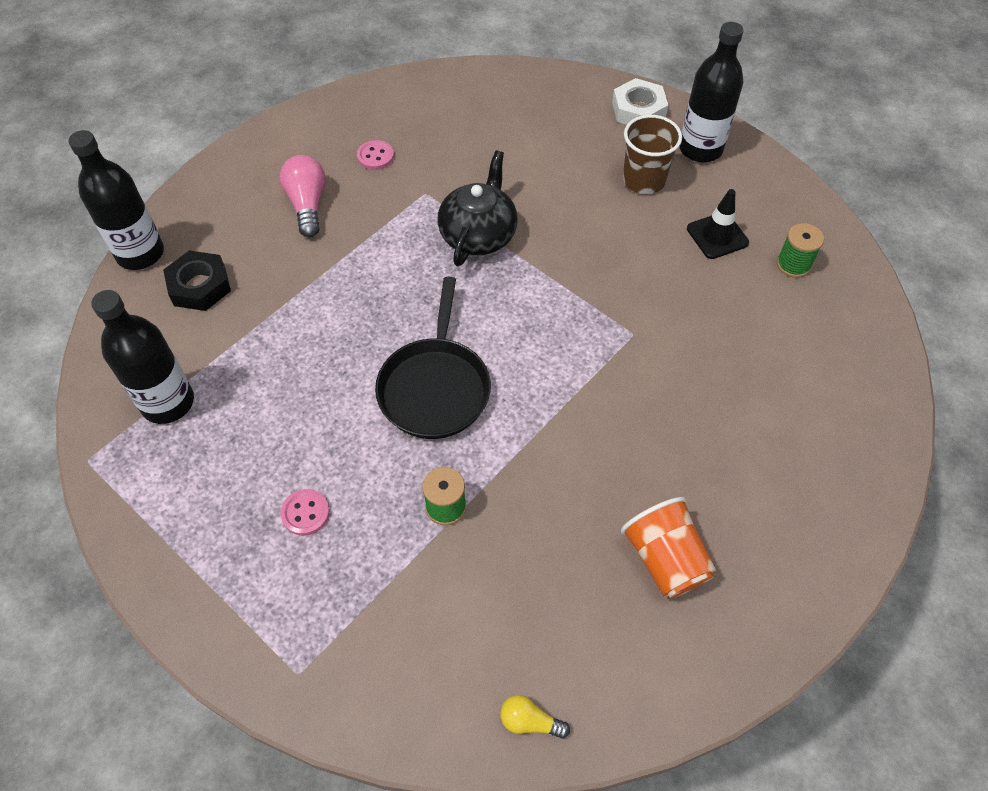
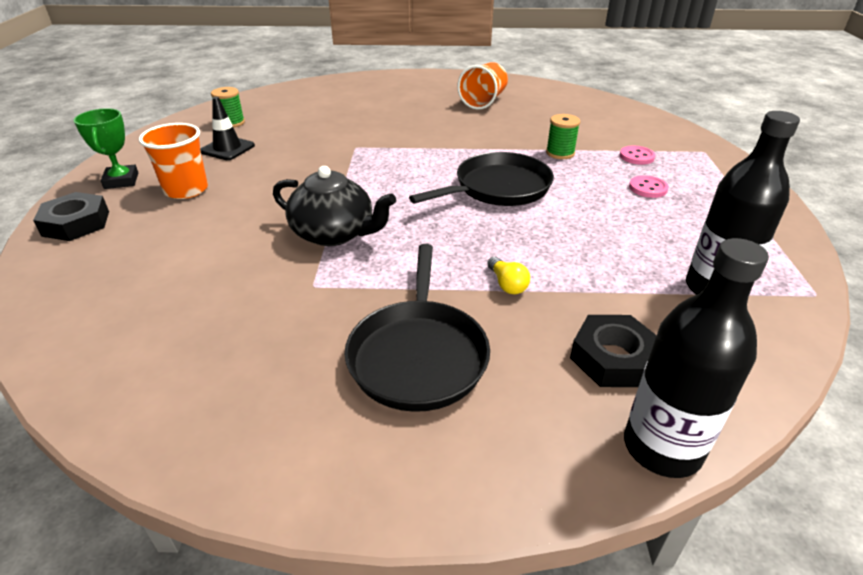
camera: 130 degrees left, 20 degrees down
pink light bulb [280,155,326,237] -> black pan [344,244,490,412]
pink button [357,140,394,170] -> pink button moved to [620,146,656,165]
black teapot [437,150,518,266] -> black teapot turned 135 degrees counterclockwise [273,166,396,246]
yellow light bulb [500,695,570,739] -> yellow light bulb moved to [487,257,530,294]
white nut [612,78,668,125] -> black nut [33,192,109,241]
brown cup [623,115,682,194] -> orange cup [139,123,208,199]
black bottle [679,22,744,162] -> green trophy [73,108,138,189]

